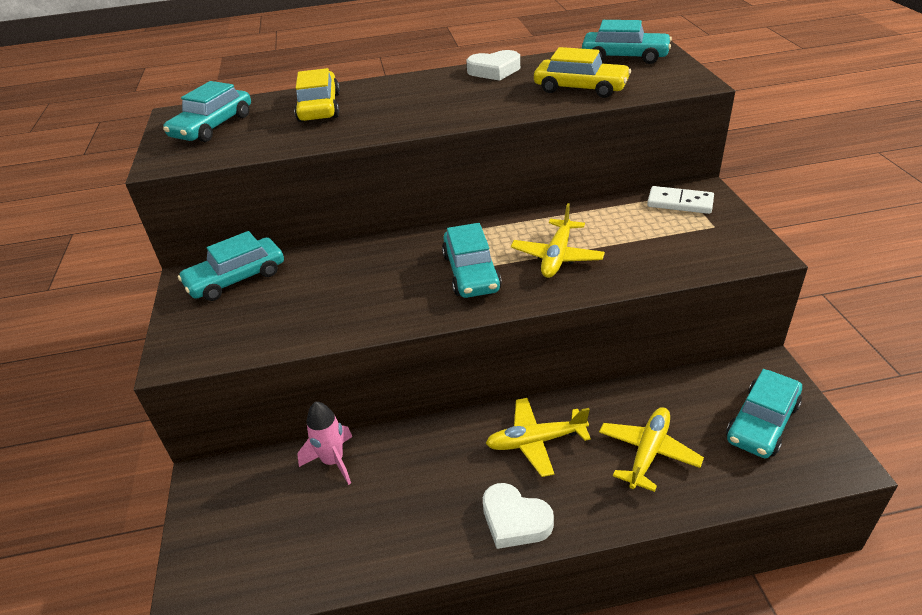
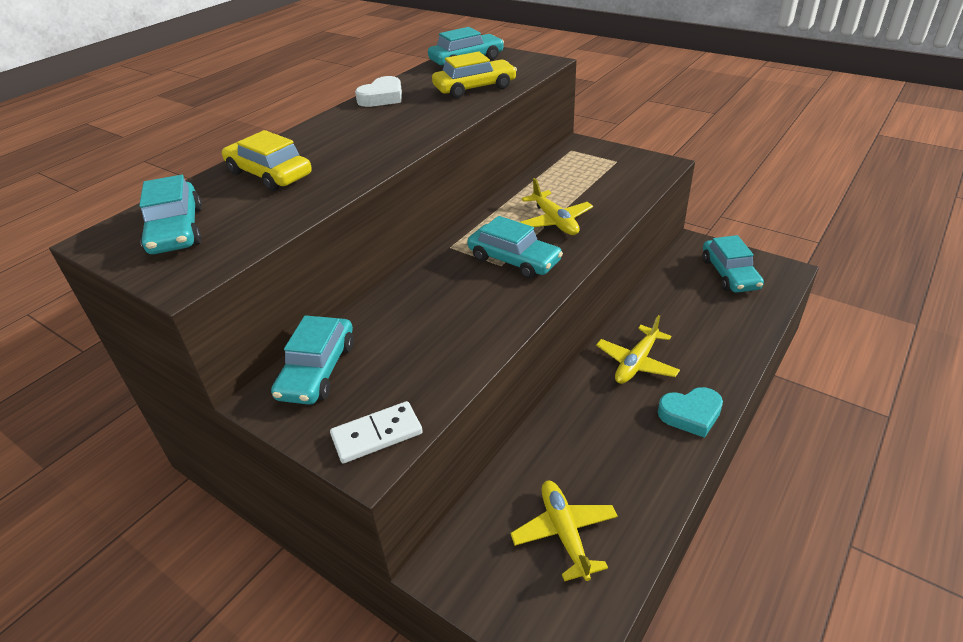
camera: 45 degrees left, 0 degrees up
pink rocket [297,401,352,485] -> none
white heart [483,483,554,549] -> turquoise heart [658,387,723,438]
yellow plane [599,407,704,492] -> yellow plane moved to [510,480,618,581]
white domino [647,186,714,214] -> white domino moved to [330,401,423,463]

